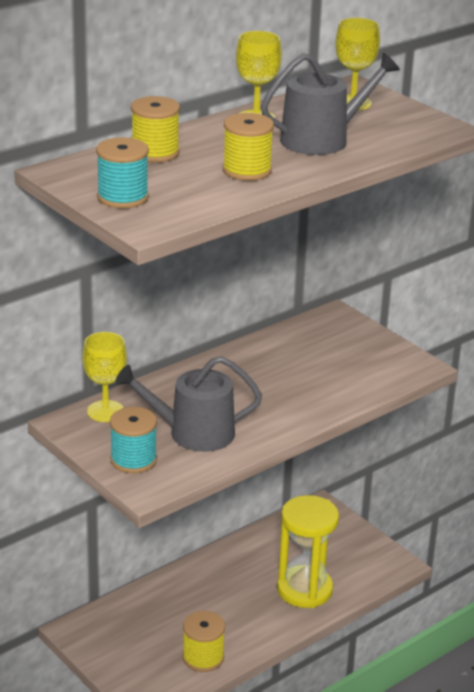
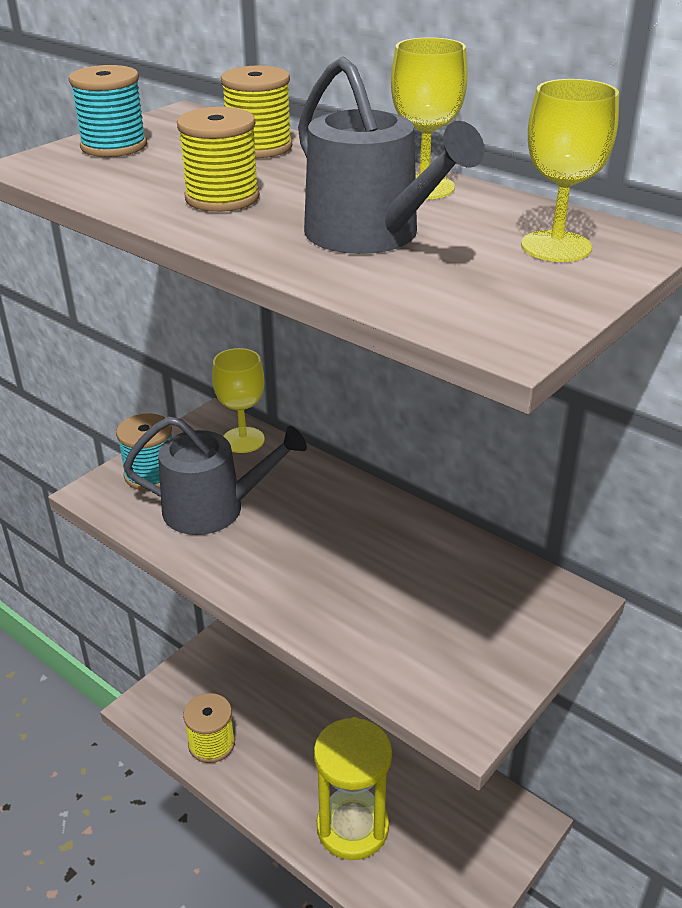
camera: 80 degrees right, 5 degrees up
grey watering can [115,356,262,452] -> grey watering can turned 105 degrees clockwise [123,416,307,535]

